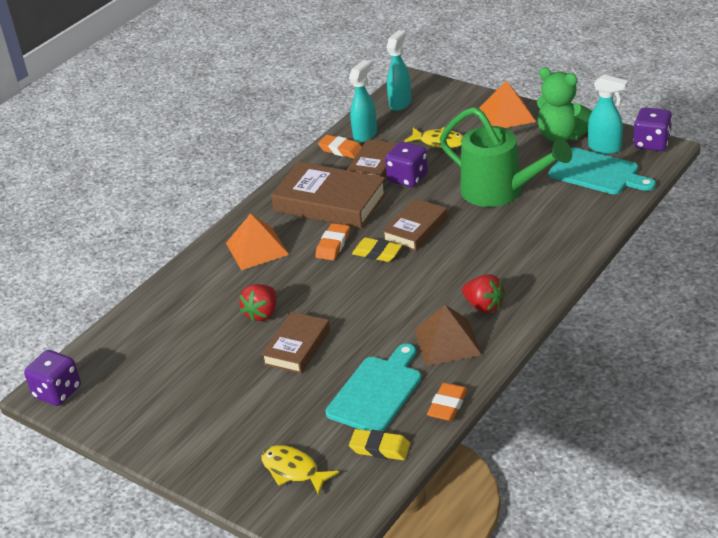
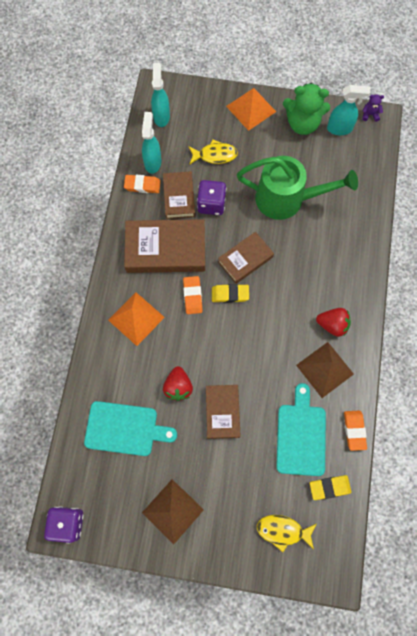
camera: 30 degrees left, 35 degrees up
brown book [382,198,448,251] -> brown book turned 45 degrees clockwise [218,232,274,284]
turquoise cutting board [549,147,656,194] -> turquoise cutting board moved to [84,401,177,456]
purple dice [633,107,672,151] -> purple teddy bear [362,94,384,122]
none -> brown pyramid [142,479,204,544]

